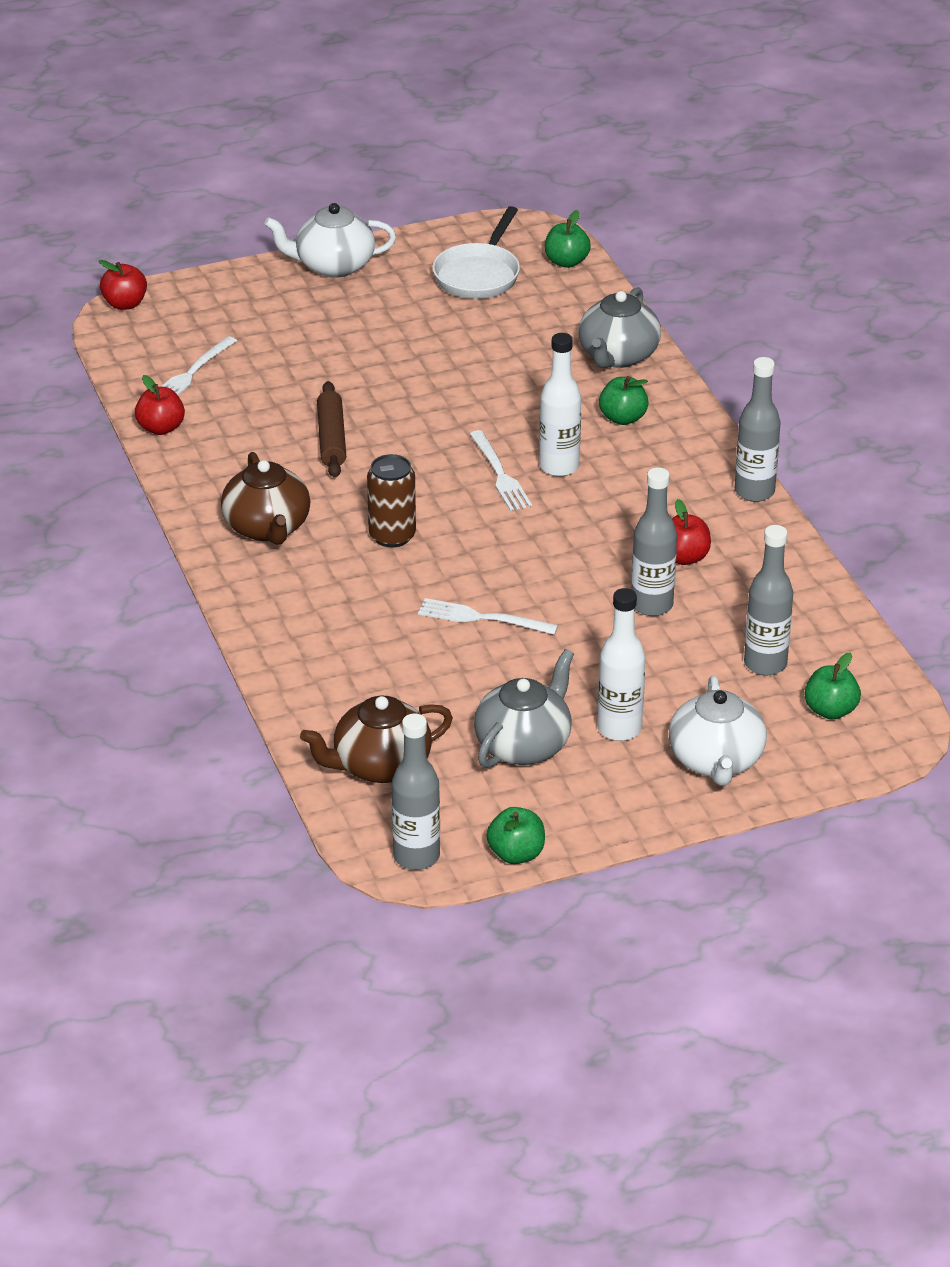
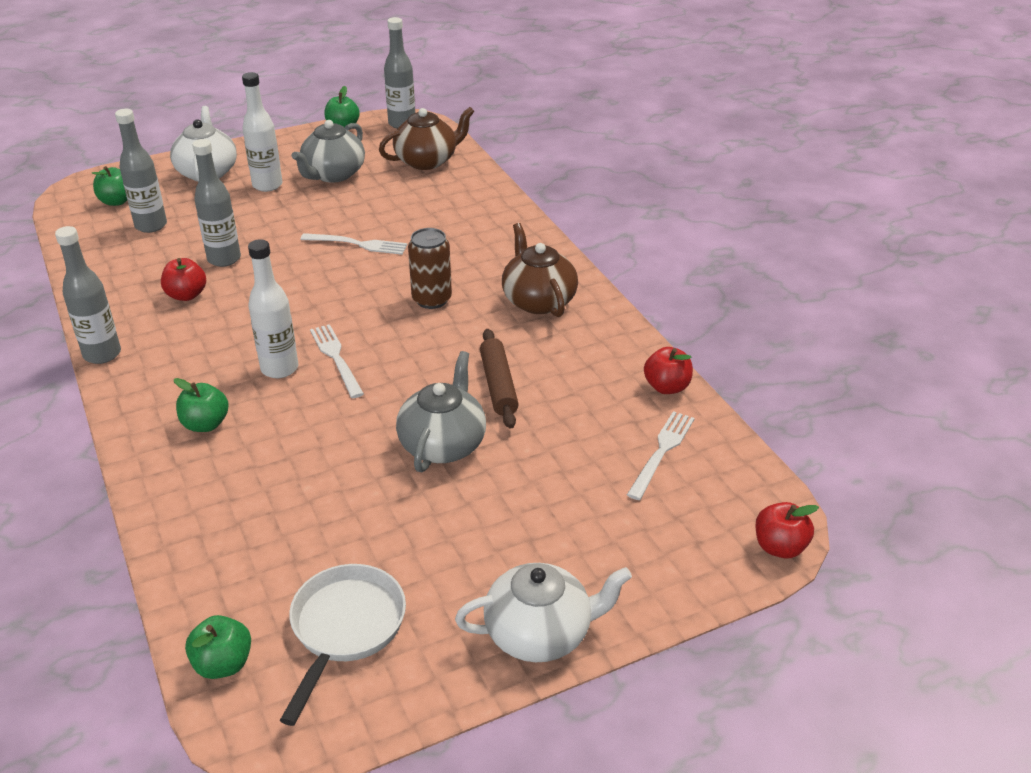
camera: 175 degrees right, 0 degrees up
grey teapot [578,287,661,368] -> grey teapot moved to [396,351,486,472]

